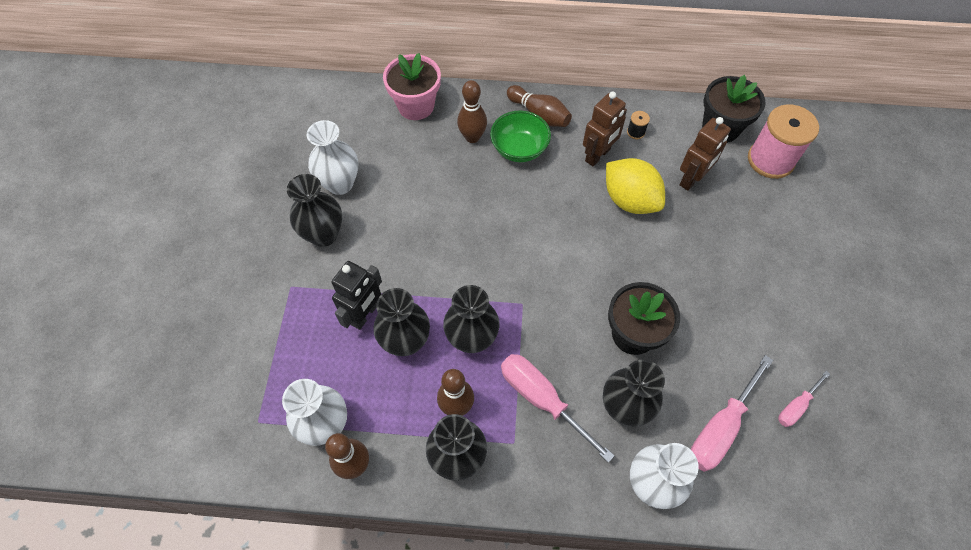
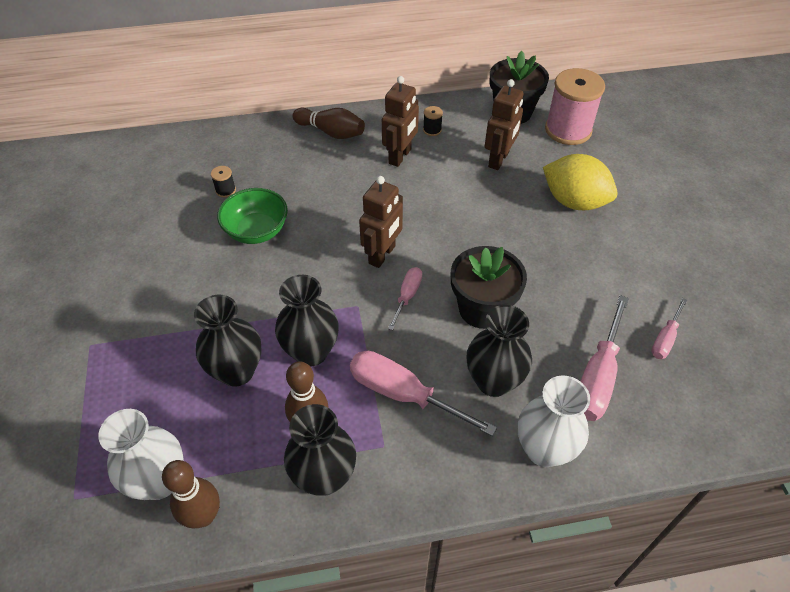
camera: 15 degrees left, 10 degrees down
black vase [287,174,342,247] -> none
white vase [307,120,358,195] -> none
black robot [331,261,382,330] -> none
pink flower pot [383,53,441,120] -> none
brown bowling pin [457,80,487,143] -> none
green bowl [490,110,551,162] -> green bowl moved to [217,188,288,244]
yellow lemon [606,158,665,214] -> yellow lemon moved to [543,154,618,210]
none -> black spool [211,166,236,198]
none -> brown robot [359,176,403,268]
none -> pink screwdriver [388,267,422,330]

